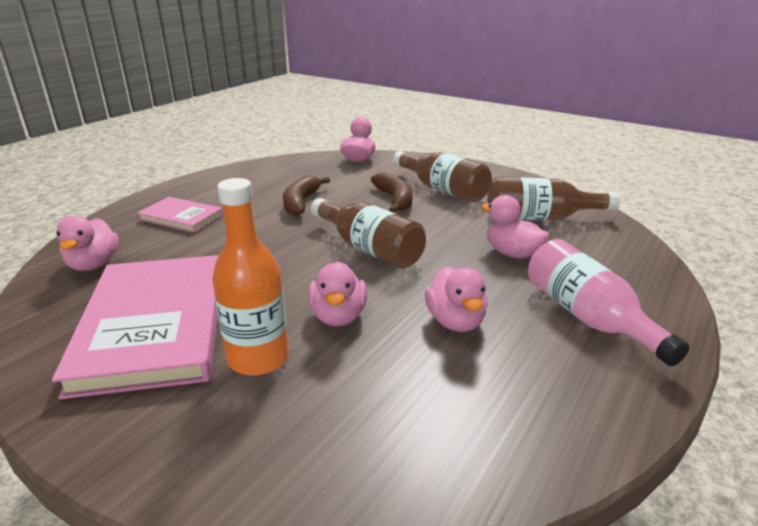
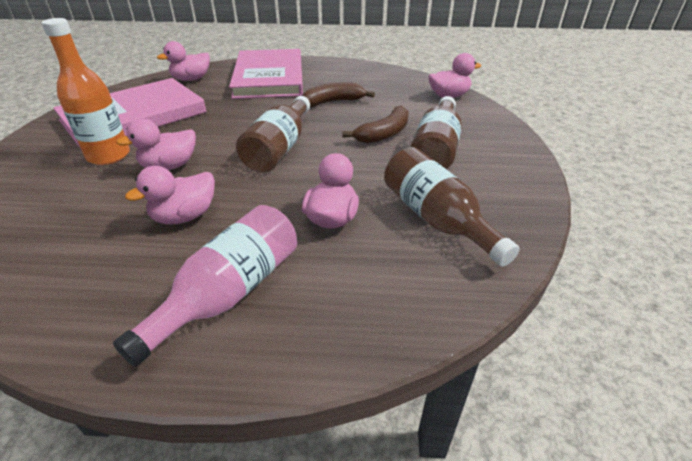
camera: 60 degrees right, 10 degrees up
pink book [137,197,223,233] -> pink book [229,49,303,99], size x1.97

